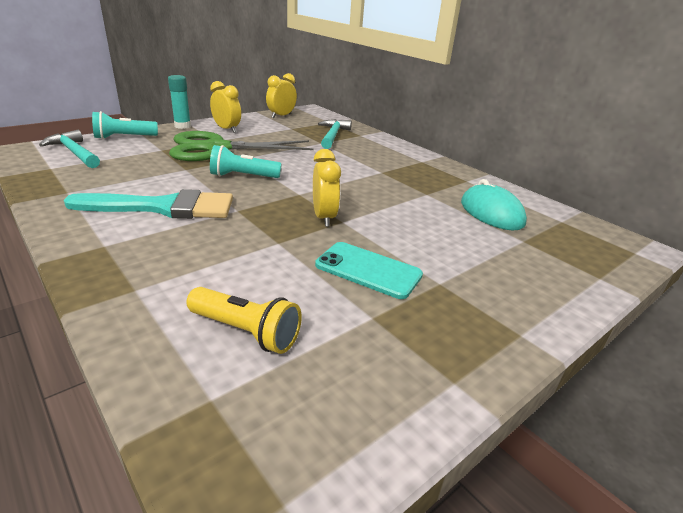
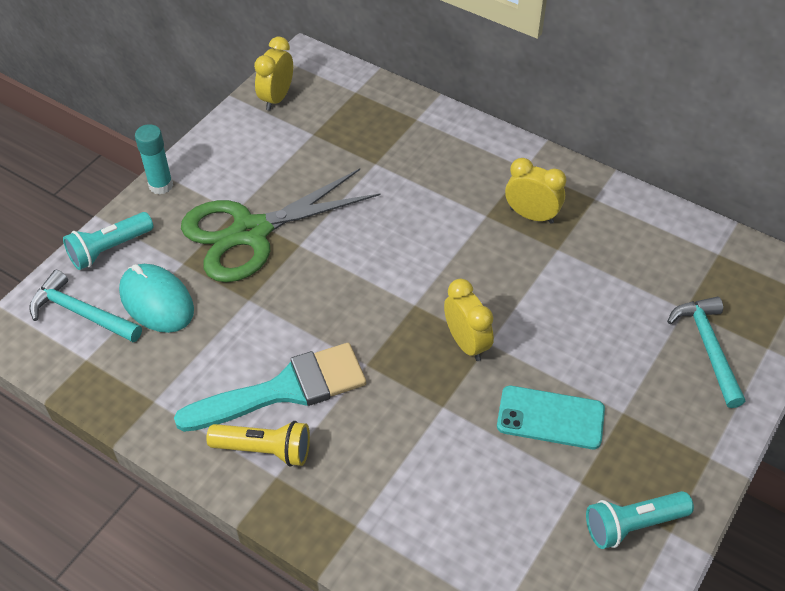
camera: 15 degrees left, 20 degrees up
yellow flashlight [187,287,302,354] -> yellow flashlight moved to [206,421,310,466]
yellow clock [210,81,241,133] -> yellow clock moved to [505,158,566,224]
turquoise flashlight [210,145,282,178] -> turquoise flashlight moved to [586,491,694,549]
turquoise hammer [318,119,352,149] -> turquoise hammer moved to [667,297,745,408]
turquoise mouse [461,179,527,231] -> turquoise mouse moved to [119,264,194,333]

